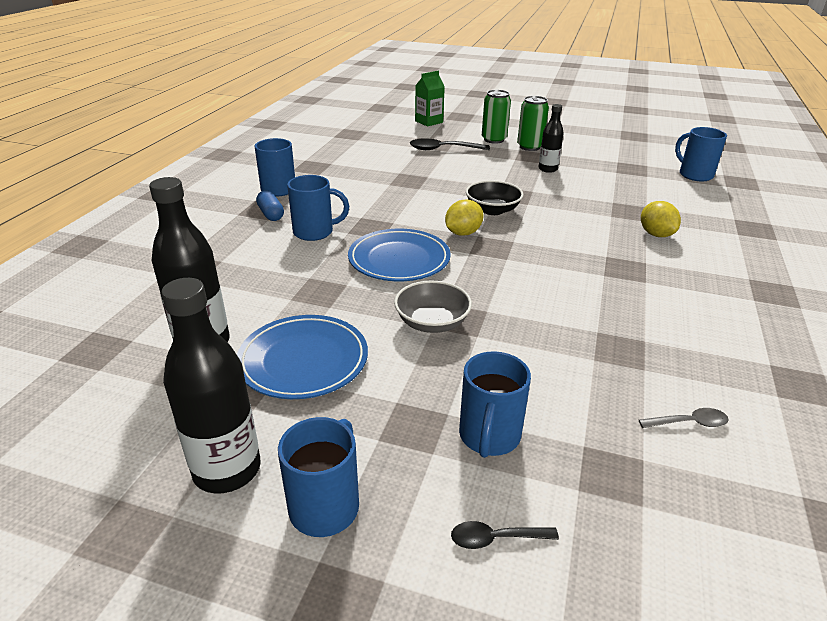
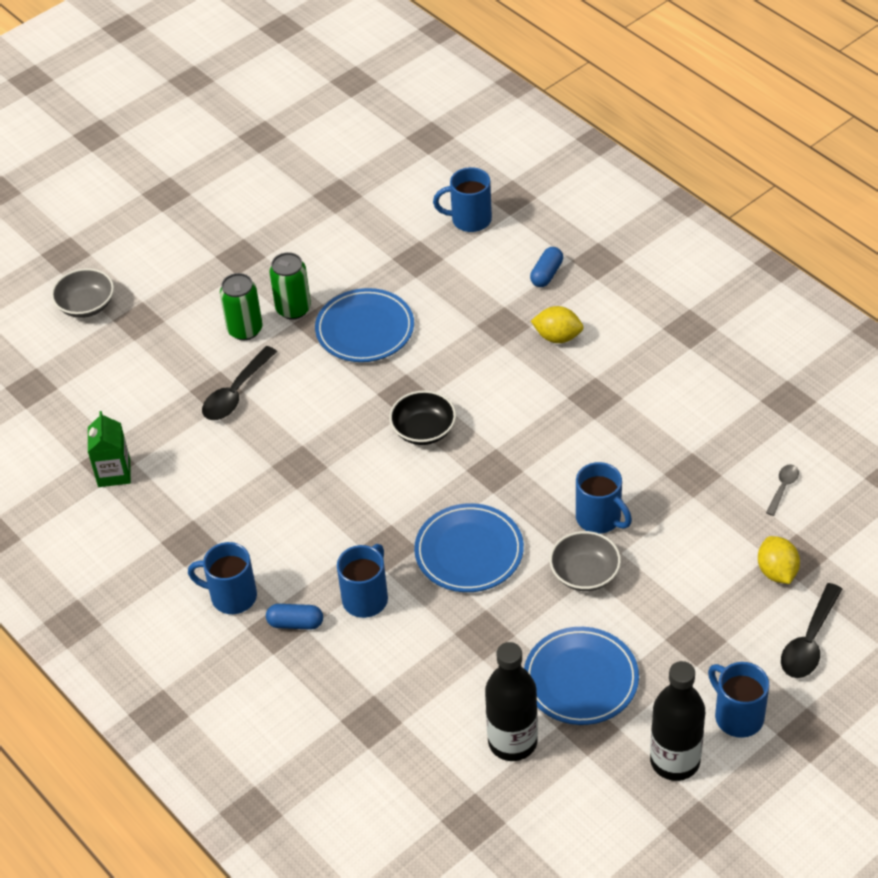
camera: 55 degrees left, 15 degrees up
green carton [415,71,445,127] -> green carton moved to [88,411,131,487]
yellow lemon [445,199,484,236] -> yellow lemon moved to [758,536,800,584]
black spoon [451,521,559,549] -> black spoon [781,583,842,678], size x1.80
blue mug [459,351,531,458] -> blue mug moved to [576,462,632,534]
black bottle [538,104,564,173] -> blue plate [315,288,414,362]
none -> grey bowl [51,268,114,318]
none -> blue capsule [530,247,563,287]

